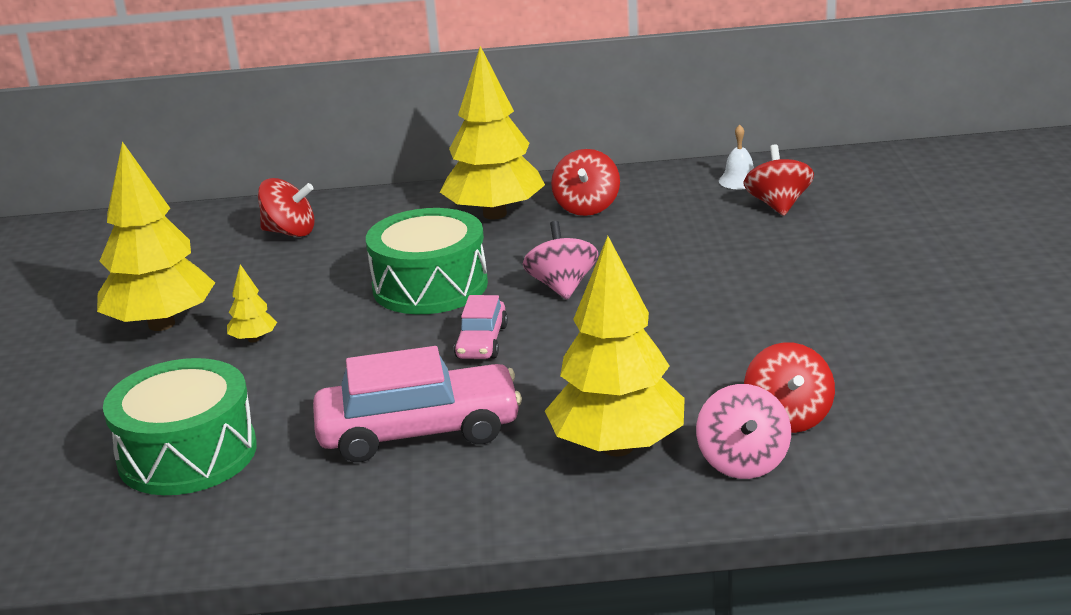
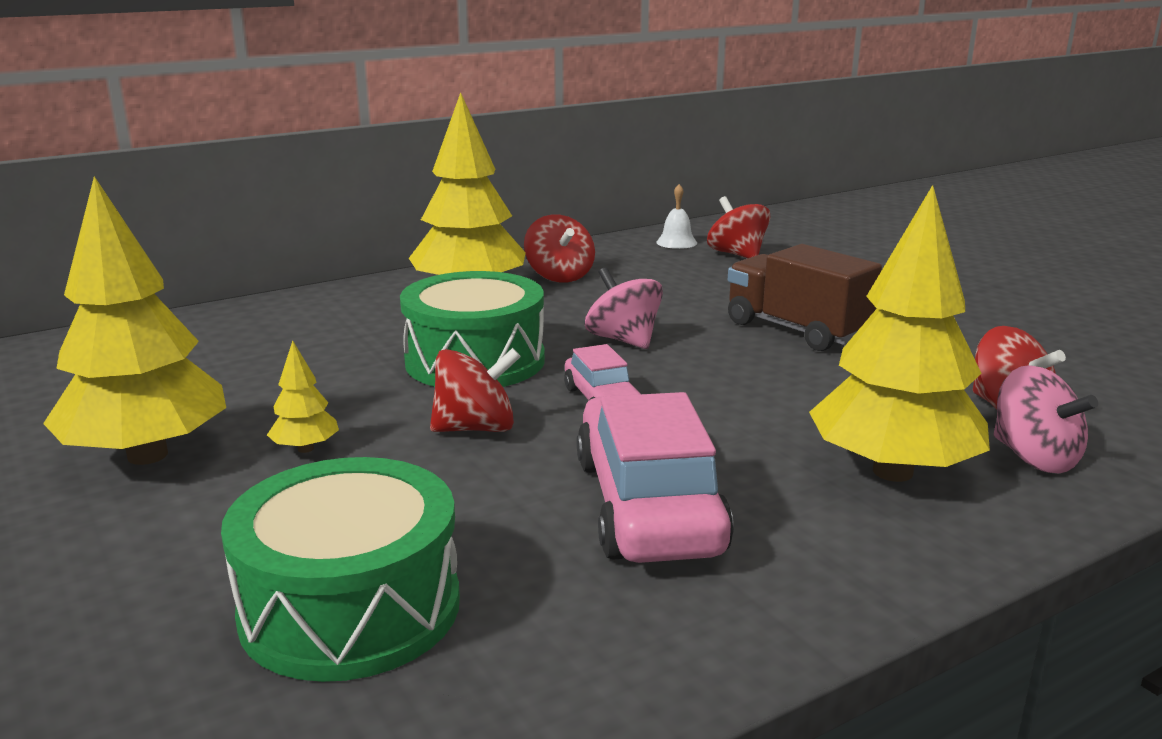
camera: 30 degrees left, 5 degrees down
red spinning top [258,178,315,237] -> red spinning top moved to [430,348,521,432]
pink car [313,346,522,462] -> pink car turned 60 degrees counterclockwise [577,392,734,563]
none -> brown truck [728,244,882,351]

